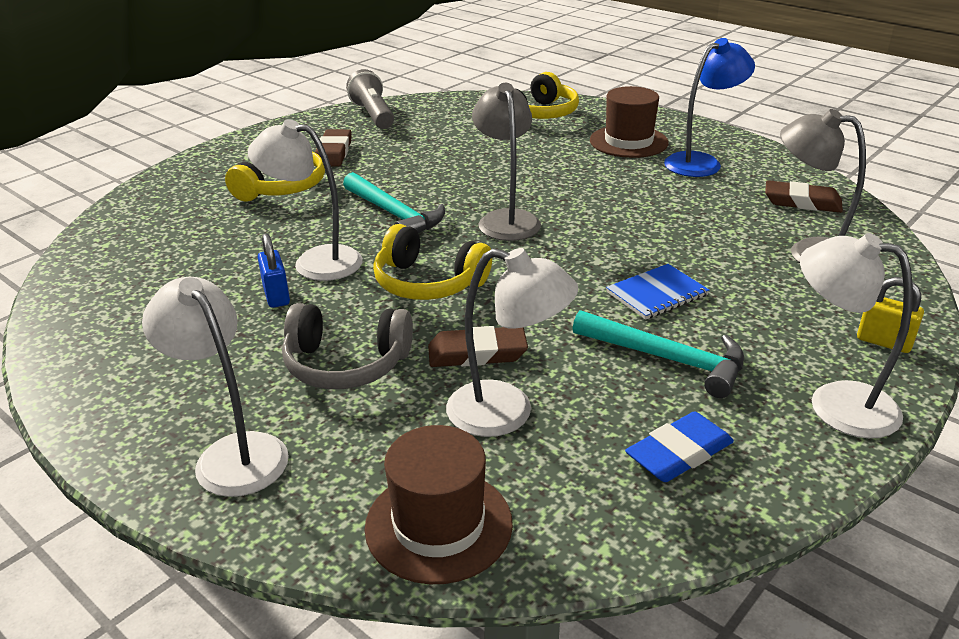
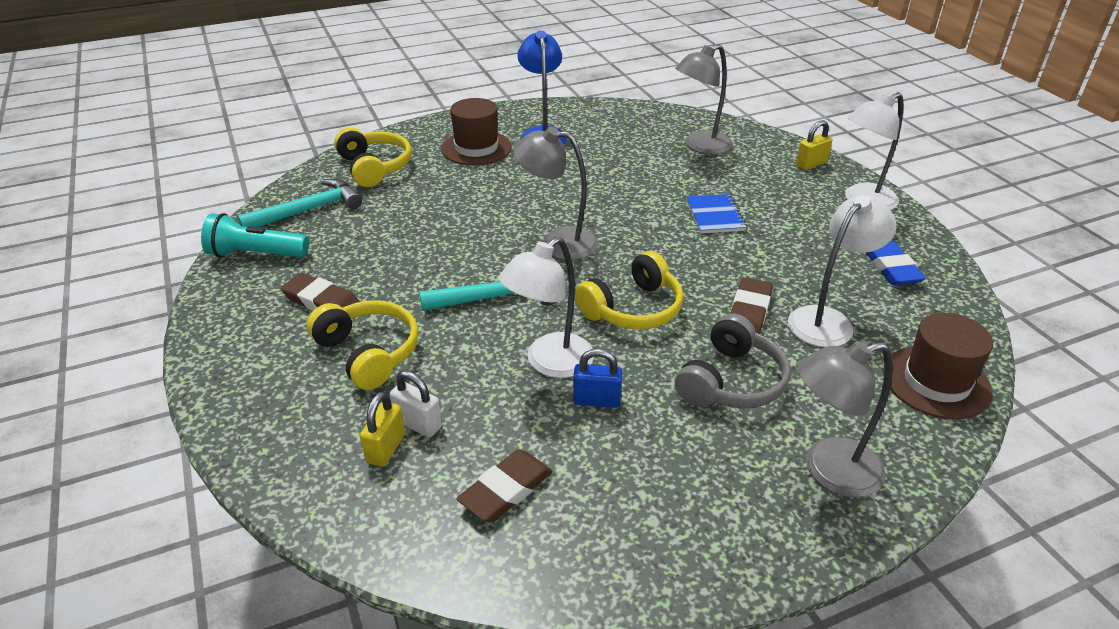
camera: 65 degrees left, 5 degrees up
white lamp [142,277,289,497] -> grey lamp [797,341,893,498]
grey flashlight [346,69,394,129] -> turquoise flashlight [201,213,309,258]
turquoise hammer [573,310,744,398] -> turquoise hammer moved to [237,179,362,227]
brown eraser [765,180,843,213] -> brown eraser moved to [456,449,553,523]
none -> yellow padlock [360,391,405,467]
none -> white padlock [390,370,442,437]

